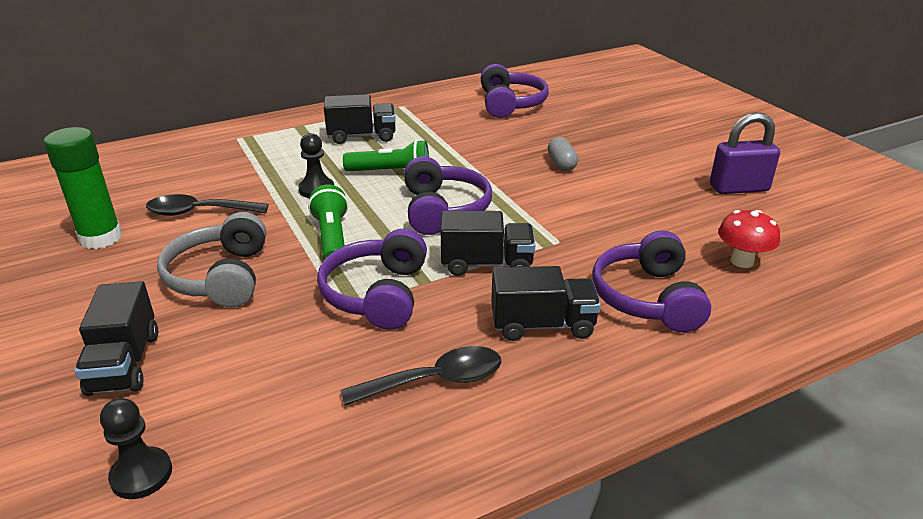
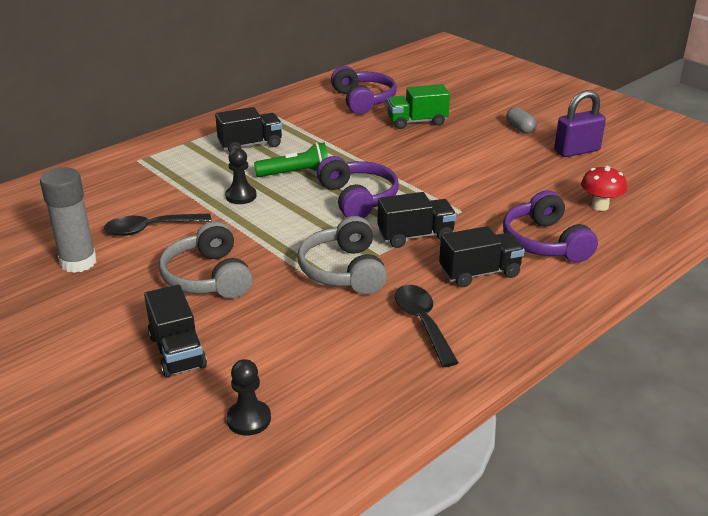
camera: 15 degrees left, 0 degrees up
green glue stick [44,127,122,249] -> grey glue stick [40,167,97,273]
green flashlight [308,185,348,260] -> none
purple headphones [317,229,427,330] -> grey headphones [298,216,387,294]
black spoon [341,346,502,406] -> black spoon turned 75 degrees counterclockwise [395,285,459,367]
grey capsule [548,137,578,171] -> grey capsule moved to [506,107,537,134]
none -> green truck [387,84,450,129]

